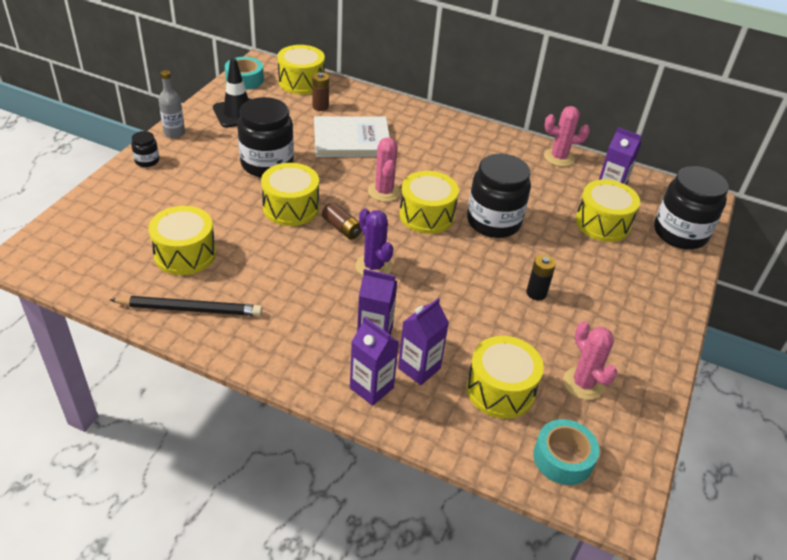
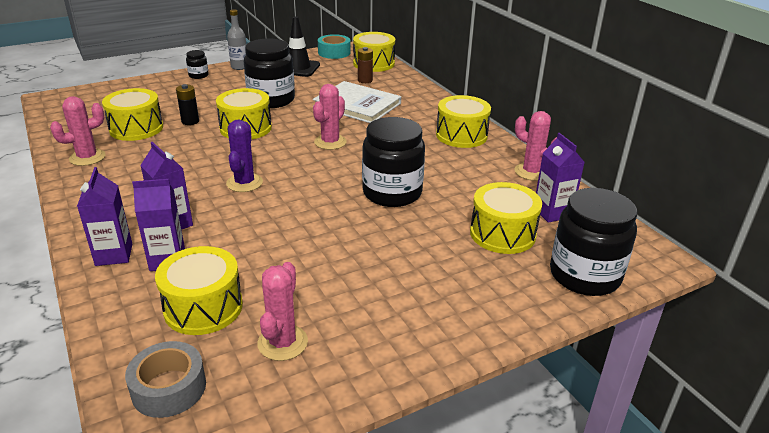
camera: 40 degrees right, 10 degrees down
black pencil [110,296,262,316] -> pink cactus [50,96,106,166]
brown battery [322,202,362,240] -> none
yellow drum [399,171,459,234] -> yellow drum moved to [436,95,491,148]
black battery [526,254,556,300] -> black battery moved to [176,84,199,125]
turquoise tape [533,419,599,485] -> grey tape [125,341,206,418]

